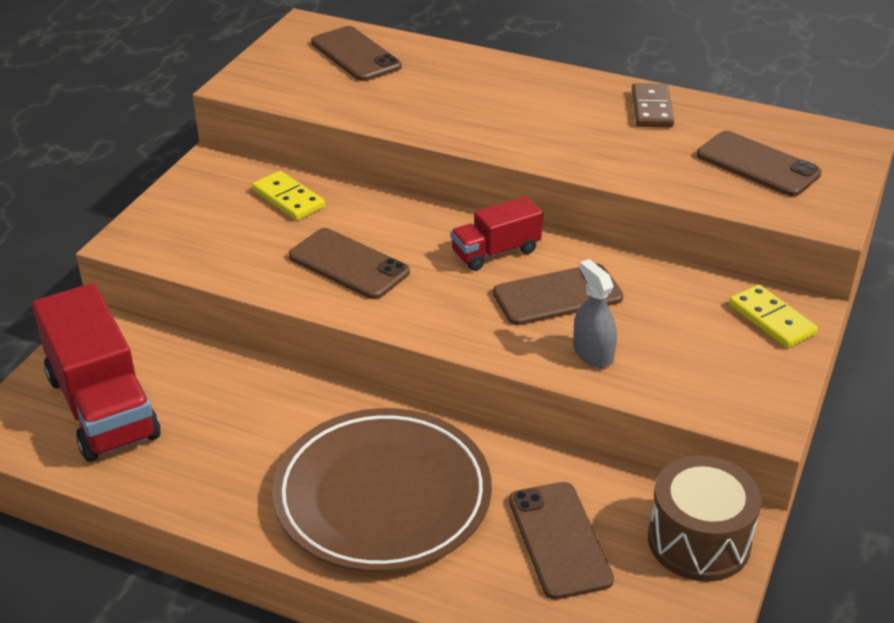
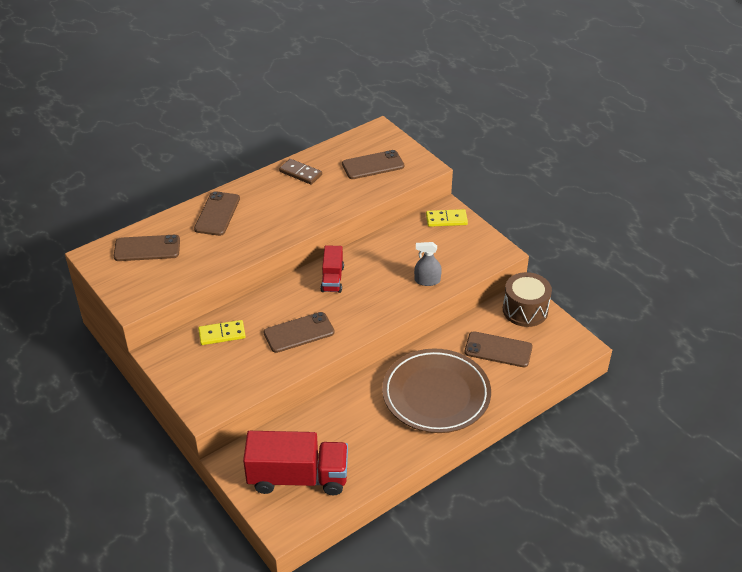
camera: 60 degrees left, 5 degrees up
brown phone [493,263,624,325] -> brown phone moved to [194,191,240,236]

